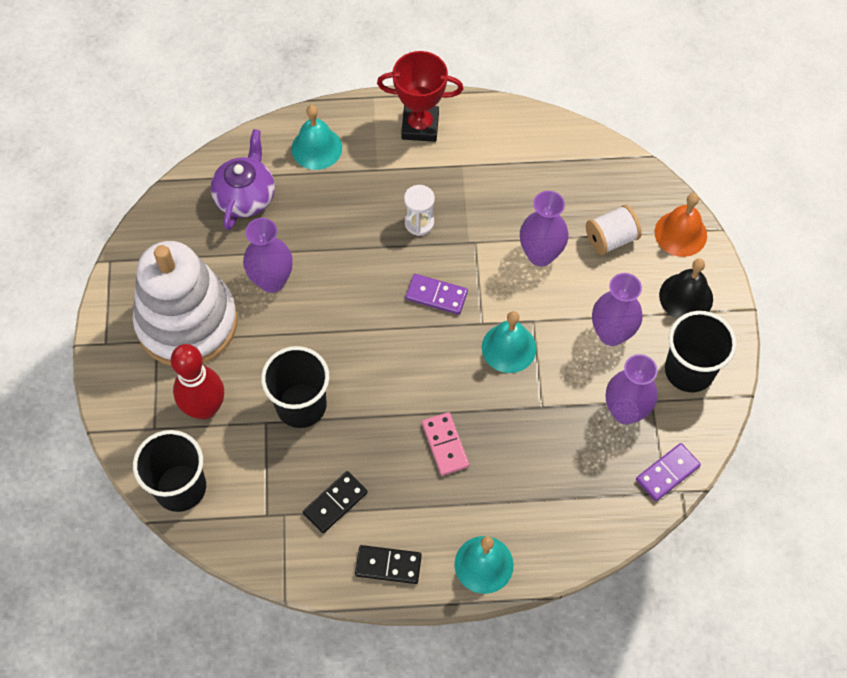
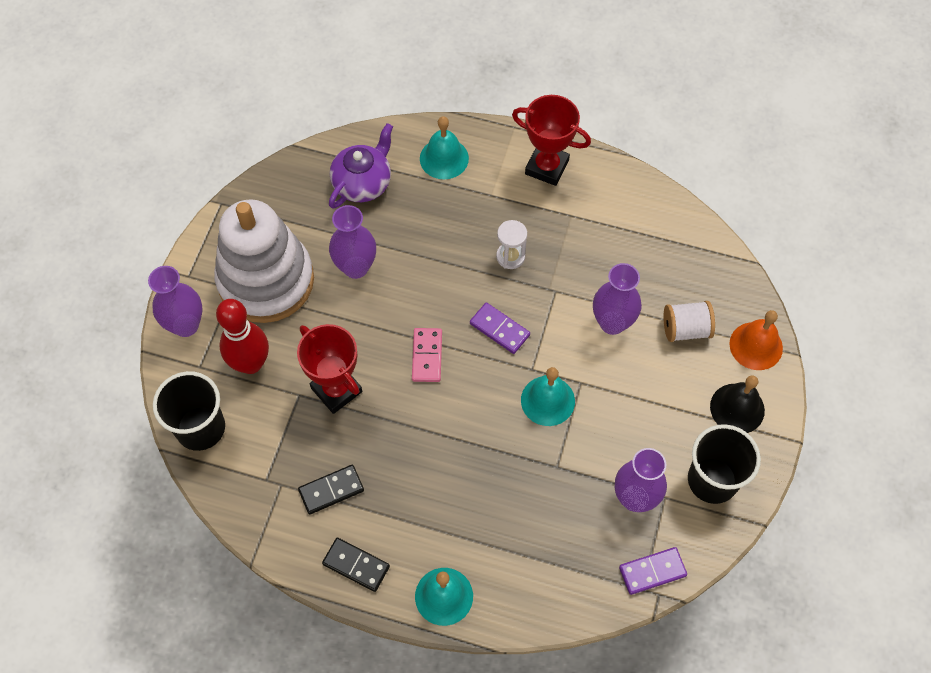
camera: 20 degrees right, 0 degrees up
black cup [261,346,329,428] -> red trophy [297,324,362,414]
pink domino [422,412,469,476] -> pink domino moved to [412,328,442,382]
purple vase [592,273,643,346] -> purple vase moved to [148,266,203,337]

